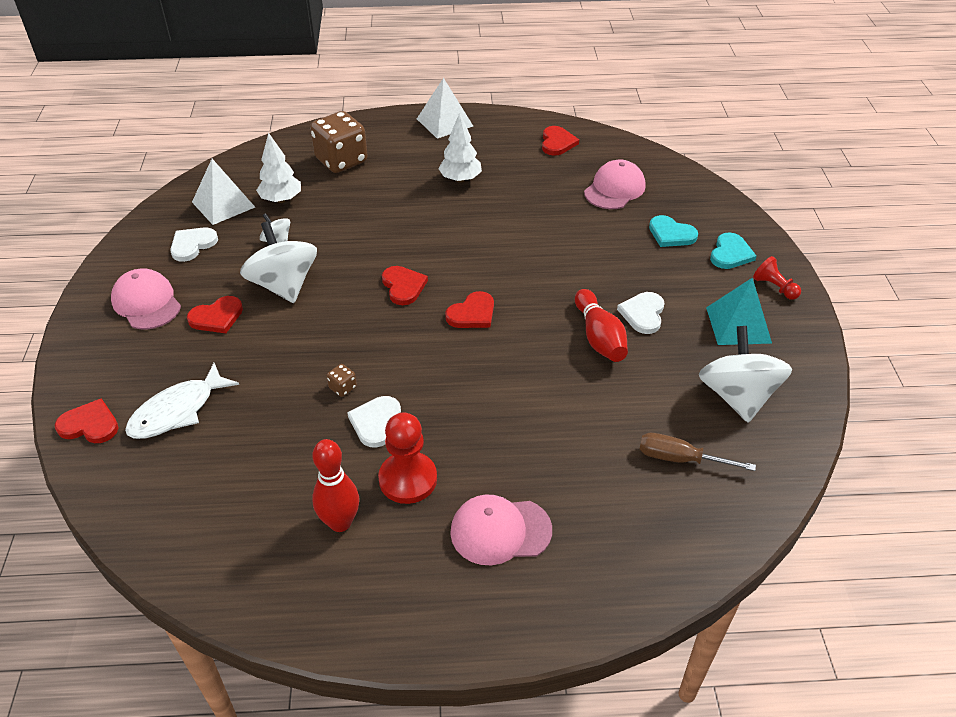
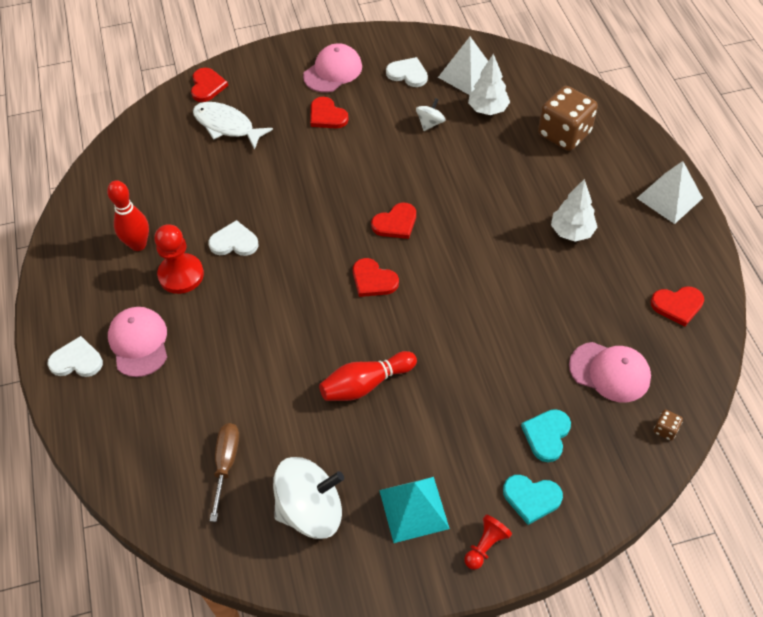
camera: 80 degrees right, 10 degrees up
white spinning top [240,221,317,303] -> none
brown dice [326,364,357,397] -> brown dice moved to [654,410,683,441]
white heart [617,292,664,334] -> white heart moved to [47,336,103,377]

